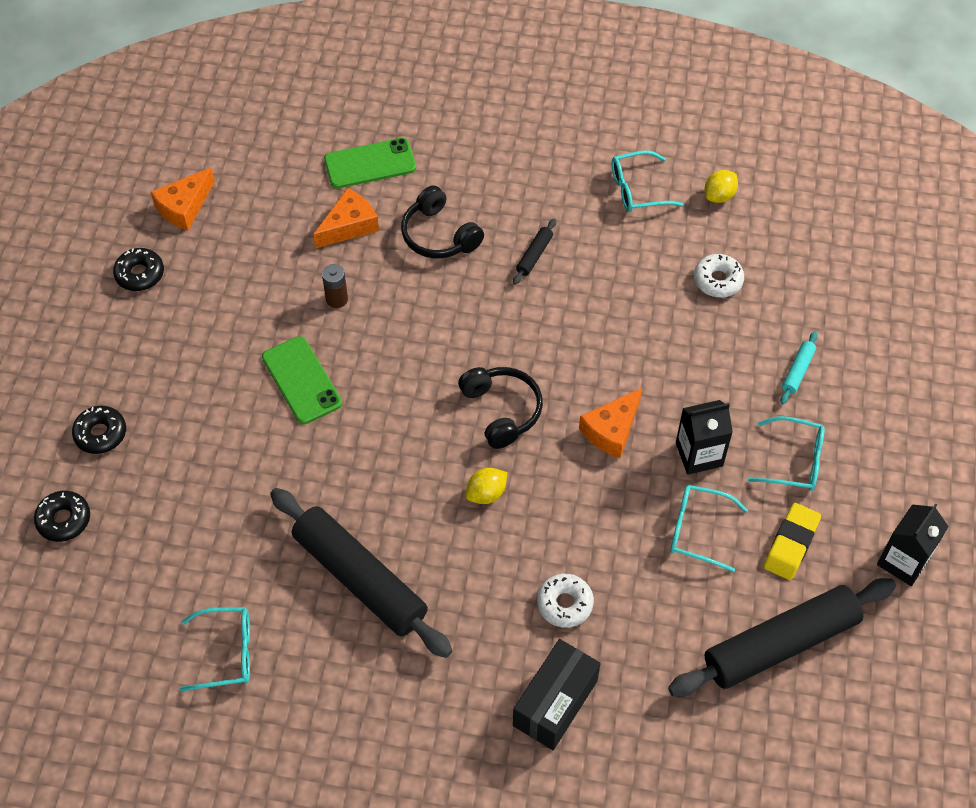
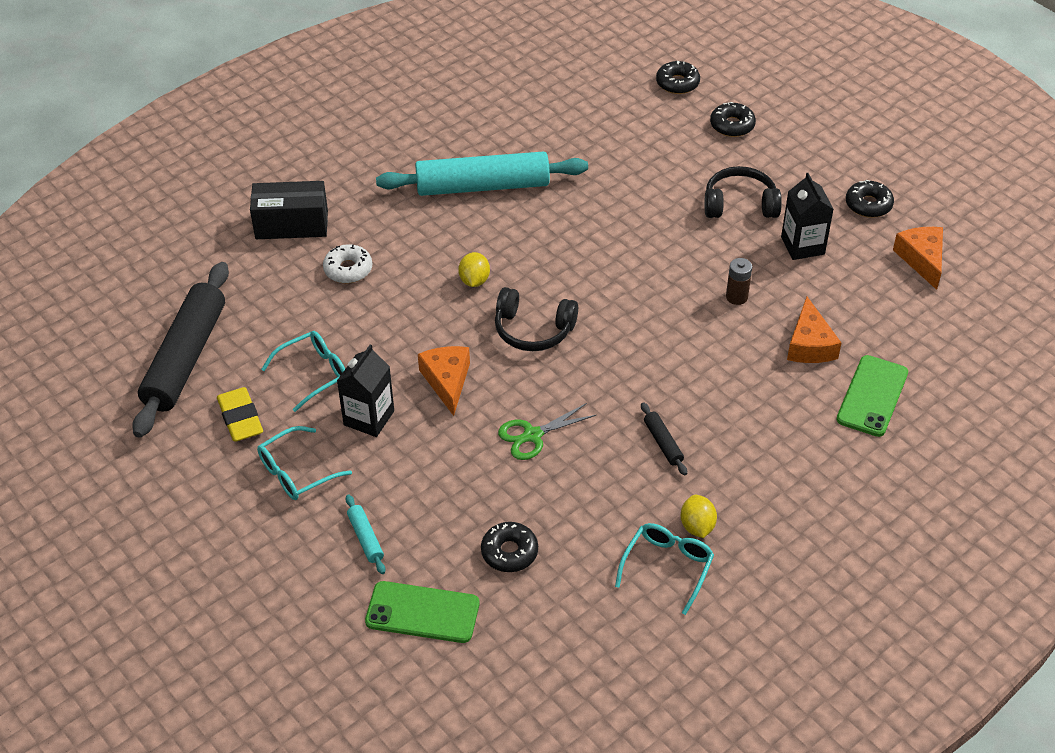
camera: 130 degrees right, 10 degrees down
turquoise glasses [179,607,250,691] -> none
green phone [262,336,342,424] -> green phone moved to [365,581,479,643]
black rolling pin [270,488,452,658] -> turquoise rolling pin [376,151,588,196]
black headphones [401,185,484,259] -> black headphones moved to [704,166,782,218]
black box [513,639,601,750] -> black box turned 75 degrees counterclockwise [250,181,328,239]
white donut [694,254,744,298] -> black donut [481,522,538,572]
yellow lemon [704,170,738,203] -> yellow lemon moved to [680,495,717,538]
black carton [877,503,949,586] -> black carton moved to [781,173,833,260]
none -> green scissors [498,403,596,460]

